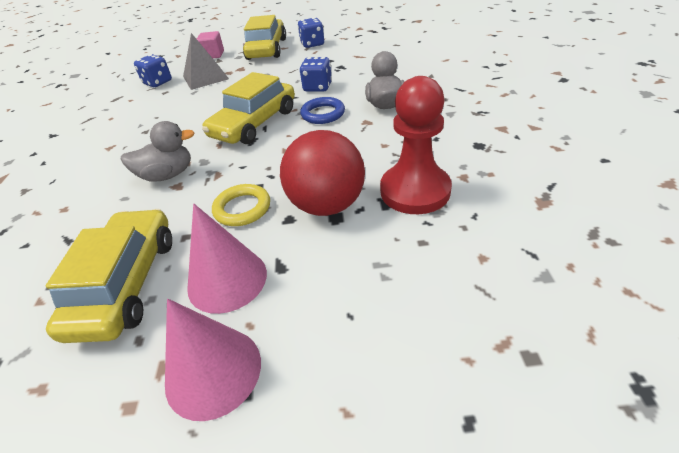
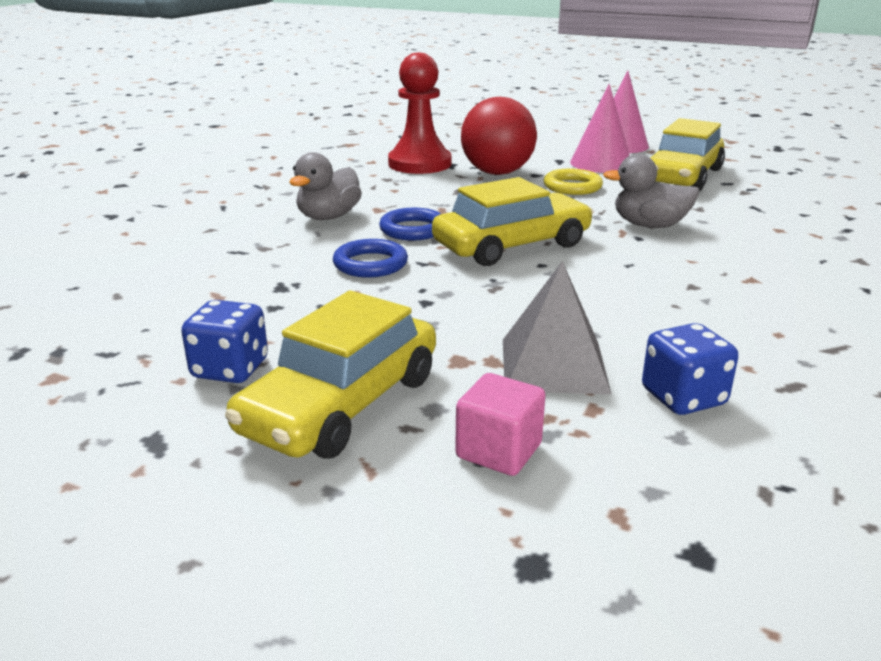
camera: 155 degrees left, 15 degrees down
blue dice [299,57,332,92] -> blue ring [333,239,408,277]

